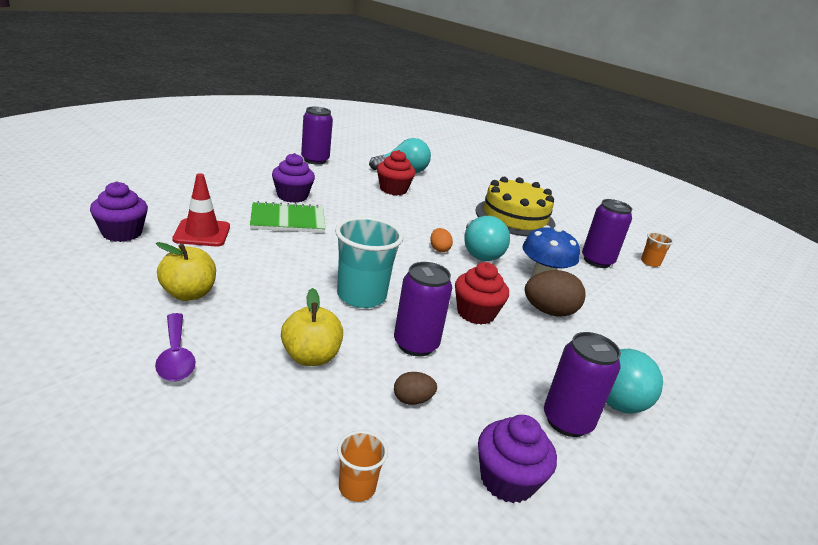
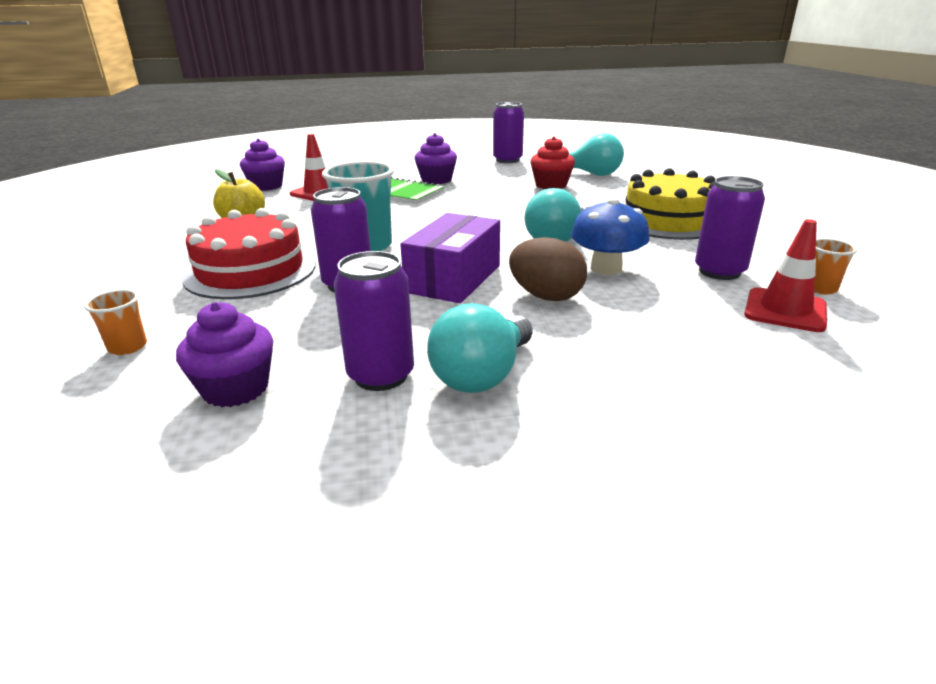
camera: 45 degrees right, 0 degrees up
purple spoon [155,313,196,381] -> none
yellow apple [281,288,343,366] -> red cake [182,208,315,299]
brown egg [394,372,437,405] -> none
orange egg [430,228,453,252] -> none
red cupcake [455,262,509,325] -> purple box [400,213,500,303]
none -> red traffic cone [744,219,827,332]

